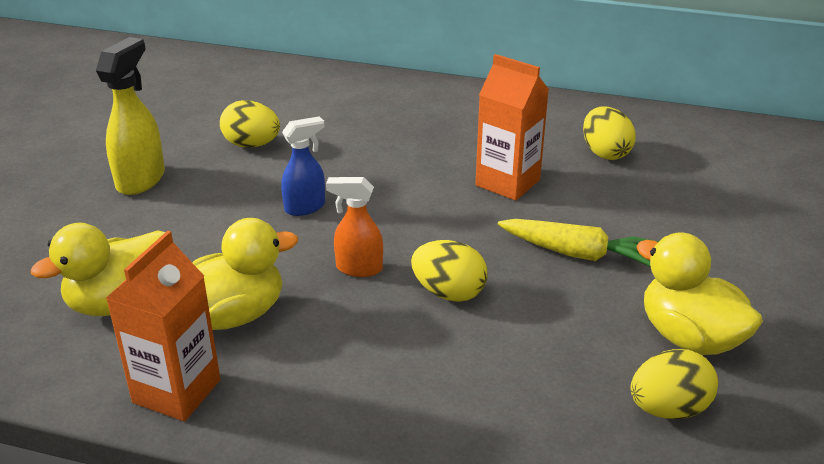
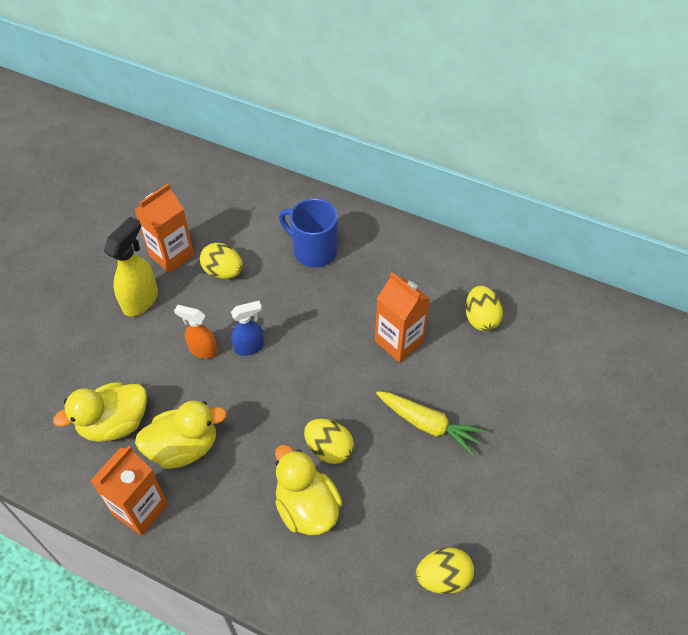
camera: 10 degrees right, 20 degrees up
orange spray bottle [326,177,383,277] -> orange spray bottle moved to [174,305,218,359]
yellow duck [636,232,763,355] -> yellow duck moved to [275,444,343,535]
none -> orange carton [134,184,194,273]
none -> blue mug [279,198,338,267]

